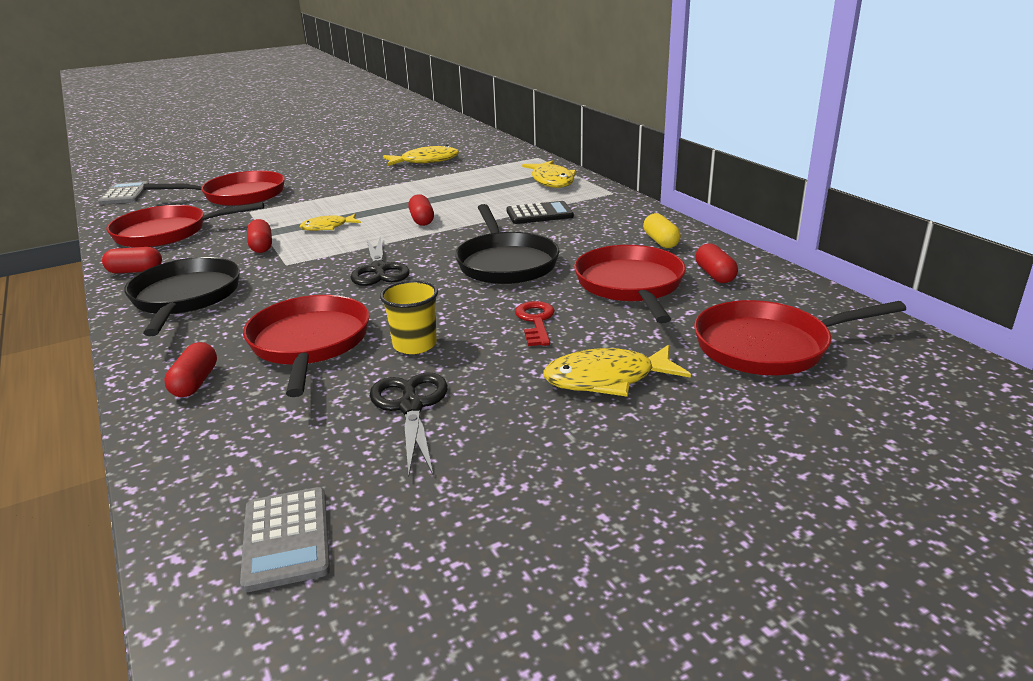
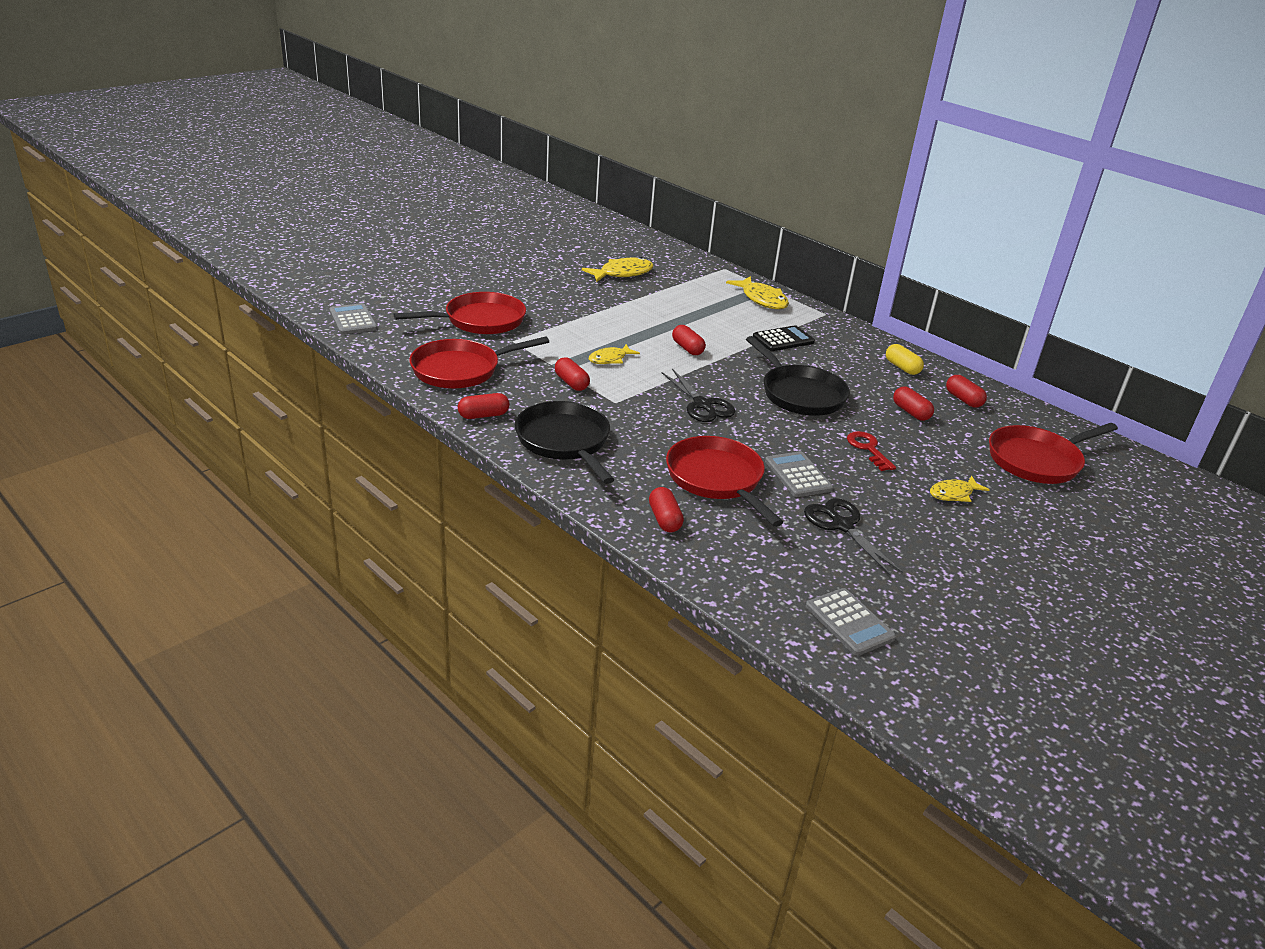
camera: 20 degrees left, 5 degrees up
yellow cup [380,280,438,354] -> grey calculator [765,451,833,497]
yellow fish [543,345,691,397] -> yellow fish [930,475,990,502], size x0.63
red pan [574,245,686,323] -> red capsule [893,387,934,421]

